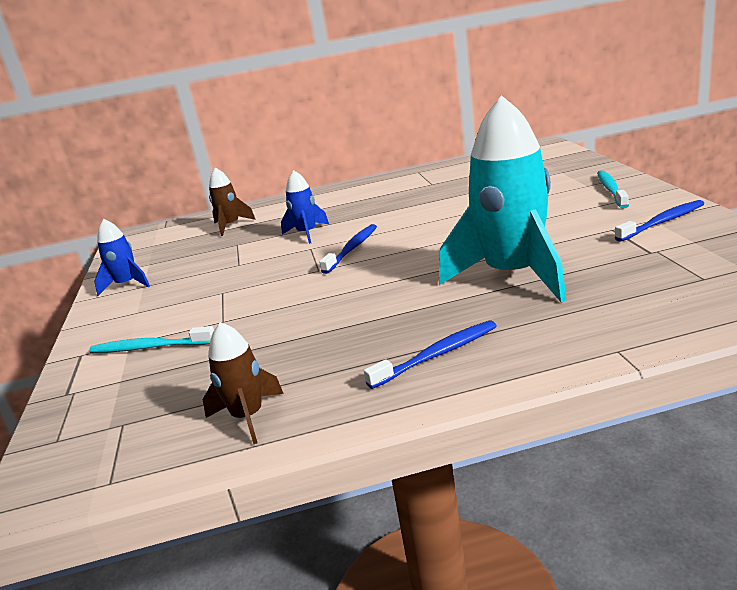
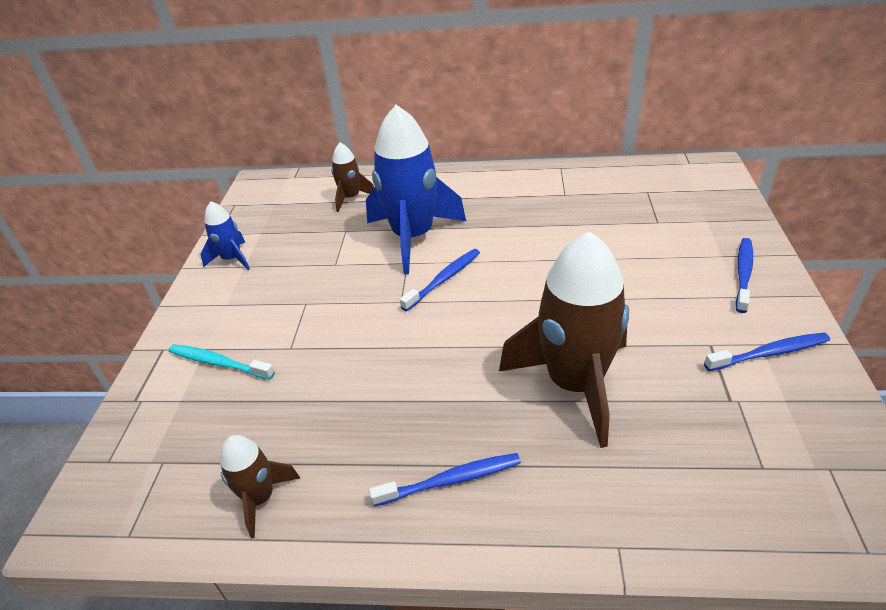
camera: 15 degrees right, 15 degrees up
blue rocket [281,170,329,244] -> blue rocket [366,105,466,274], size x2.06
turquoise rocket [439,95,566,303] -> brown rocket [499,231,629,448]
turquoise toothbrush [597,170,629,208] -> blue toothbrush [736,238,753,313]

